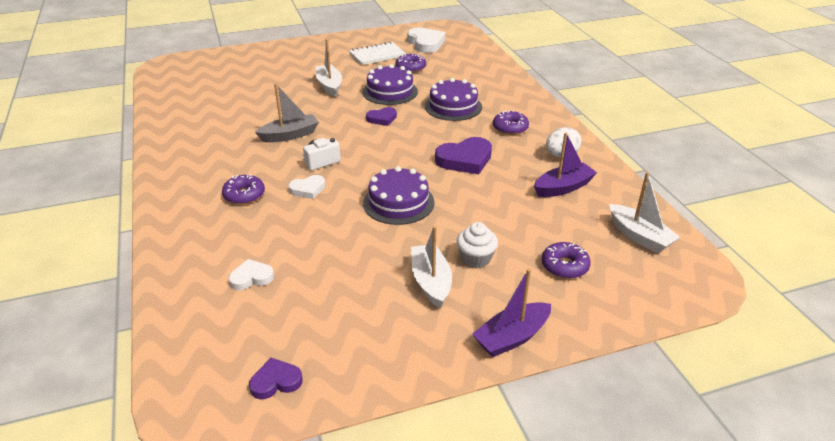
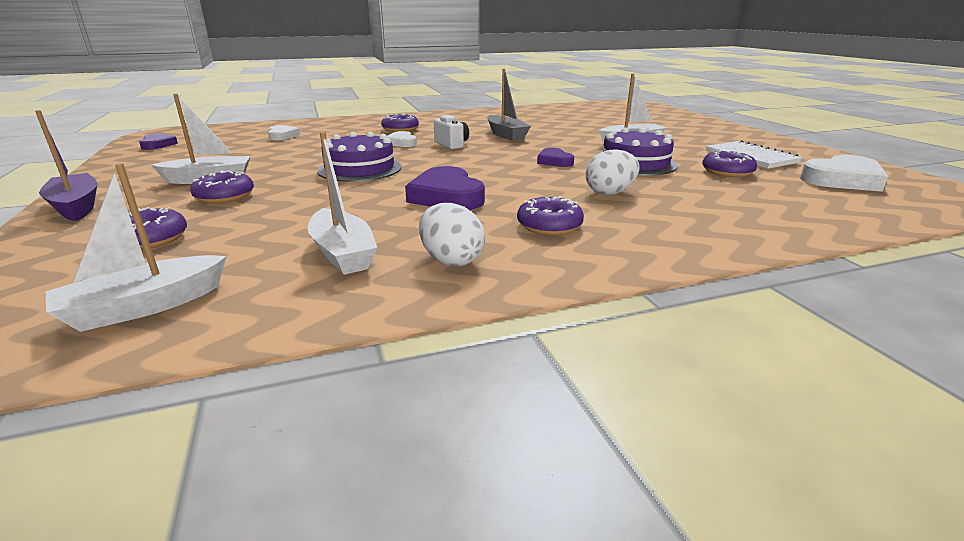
camera: 90 degrees right, 10 degrees down
purple cake [425,78,482,121] -> white egg [585,149,640,195]
white cupcake [457,222,498,268] -> purple donut [190,170,254,203]
purple boat [534,132,597,197] -> white boat [307,132,377,275]

